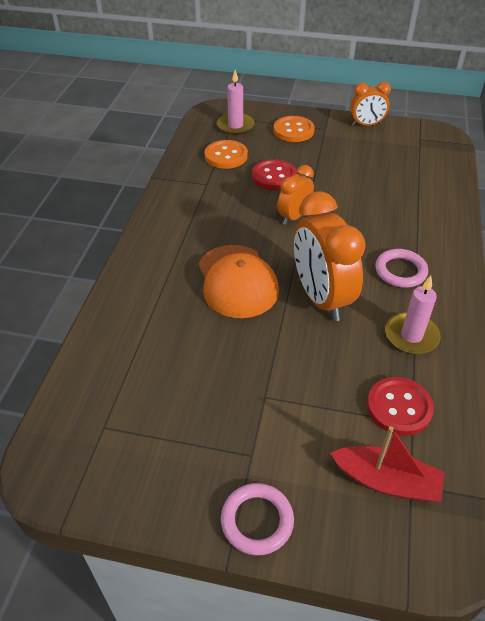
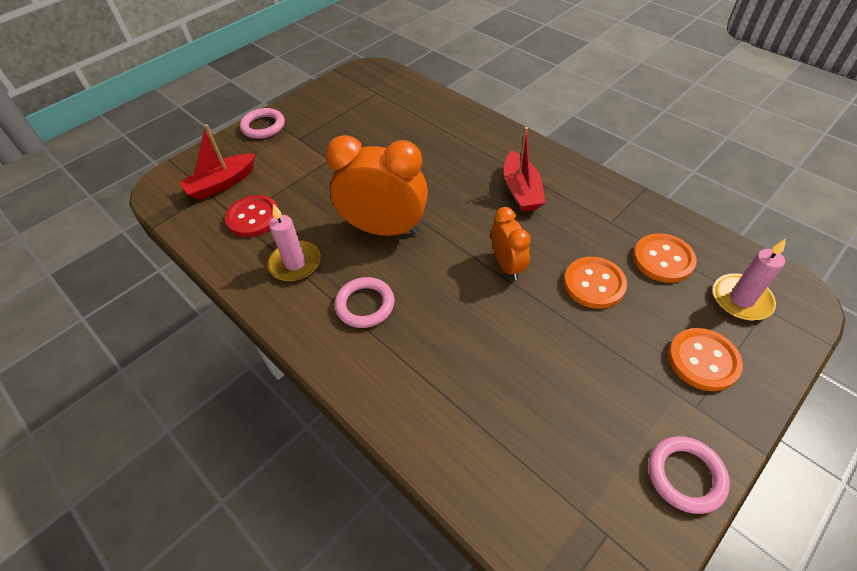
camera: 125 degrees right, 5 degrees up
orange cap [198,245,279,318] -> none
red button [252,159,297,190] -> orange button [564,257,627,309]
orange clock [350,82,391,126] -> pink ring [649,436,730,514]
none -> red boat [504,127,546,212]

